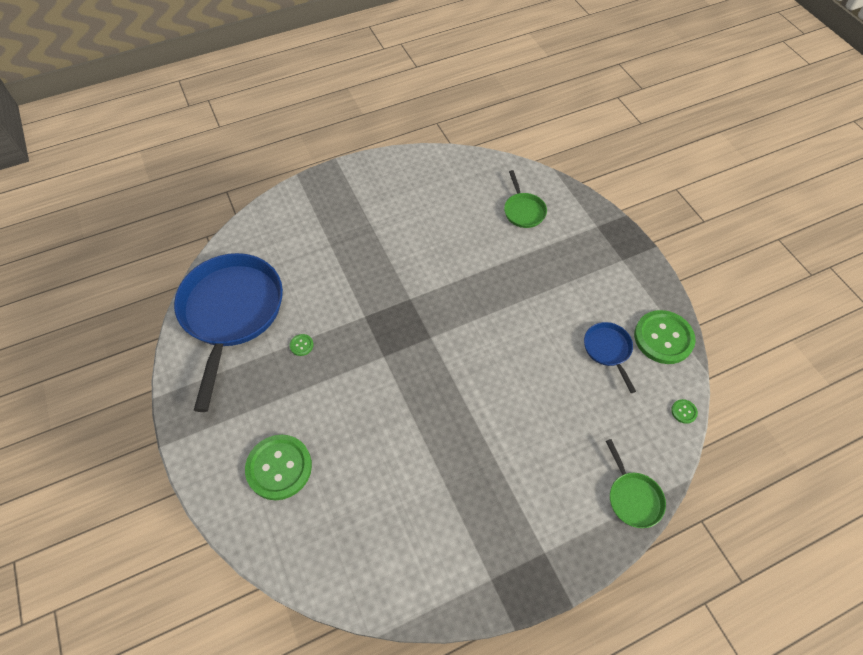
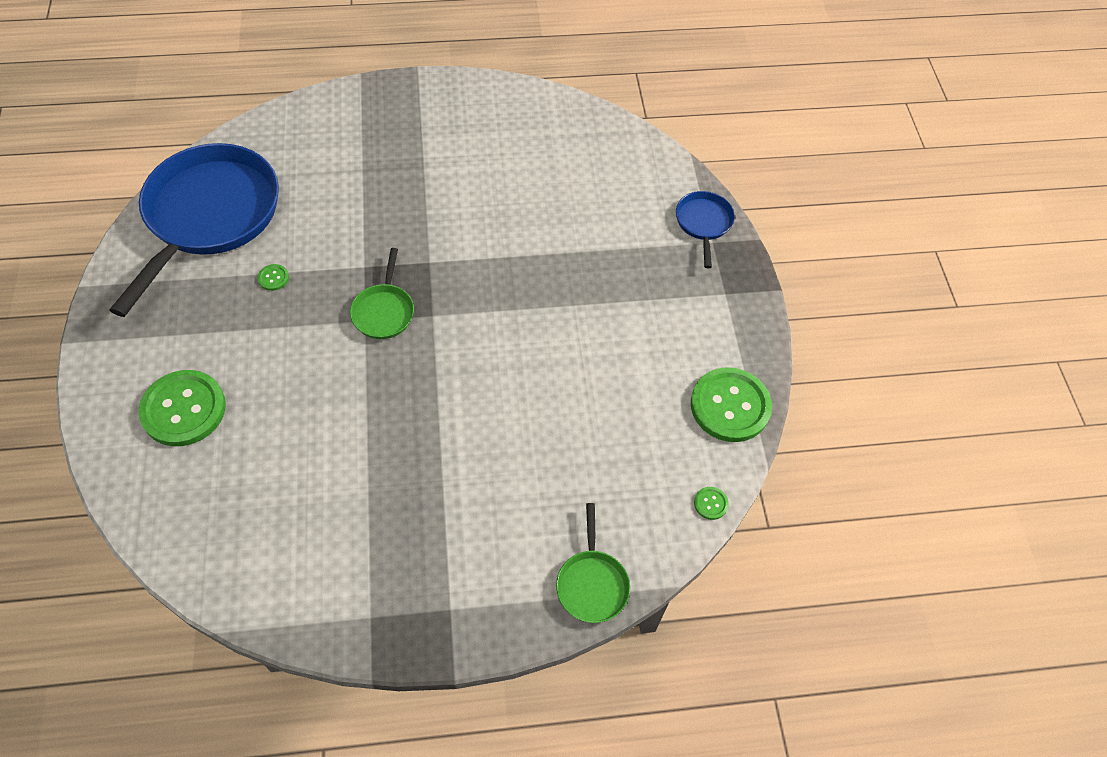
camera: 15 degrees right, 0 degrees up
green pan [504,170,547,228] -> green pan moved to [350,248,414,339]
blue pan [584,322,636,393] -> blue pan moved to [676,191,735,268]

